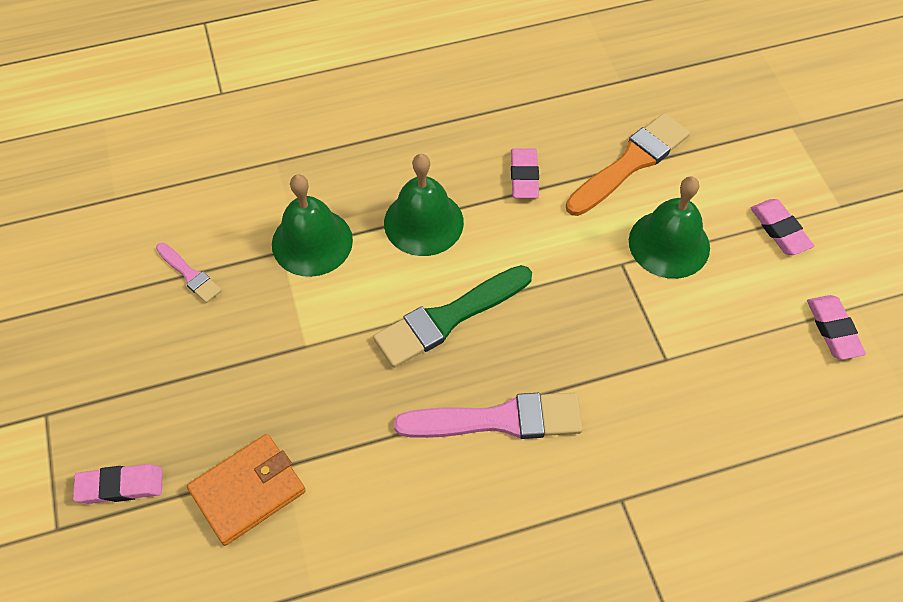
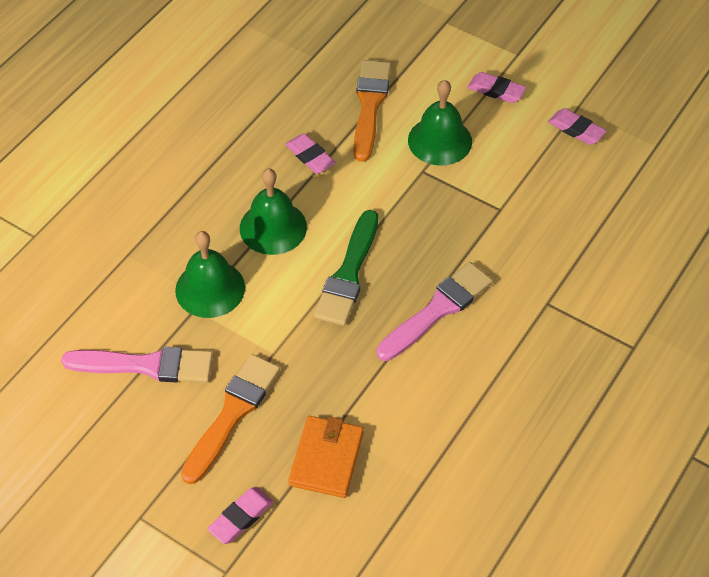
camera: 40 degrees left, 5 degrees down
pink brush [156,243,222,303] -> pink brush [61,347,213,383], size x1.92
none -> orange brush [181,354,280,484]

